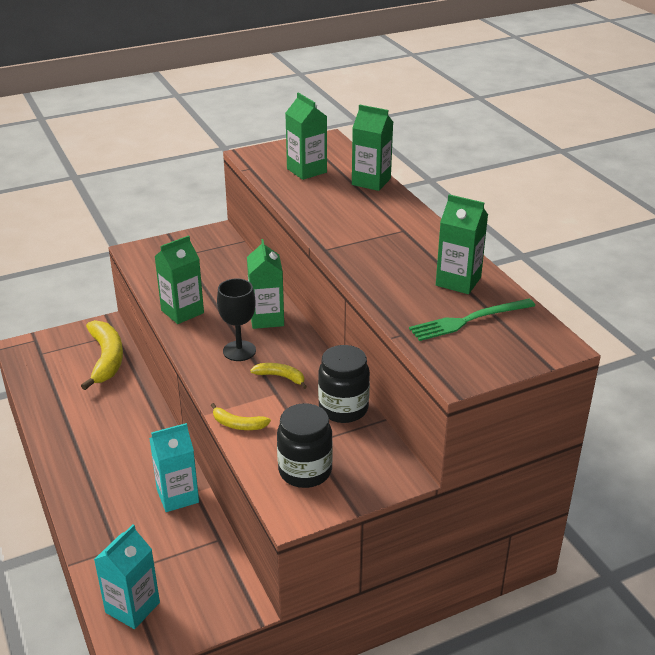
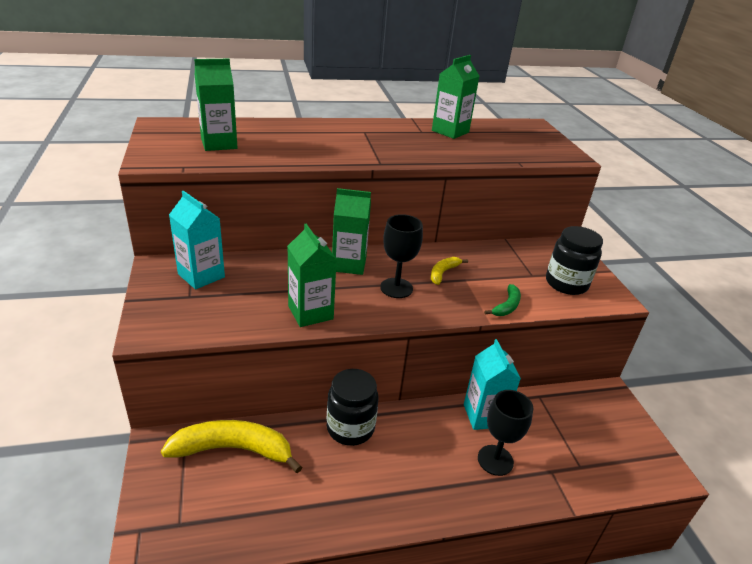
camera: 80 degrees left, 0 degrees up
turquoise carton [94,524,160,629] -> turquoise carton moved to [169,191,225,289]
yellow banana [211,403,271,430] -> green banana [484,284,521,316]
black jar [318,345,370,423] -> black jar moved to [327,369,379,446]
green carton [352,104,393,191] -> none
green fork [409,299,535,341] -> none
none -> black goblet [478,390,533,476]

